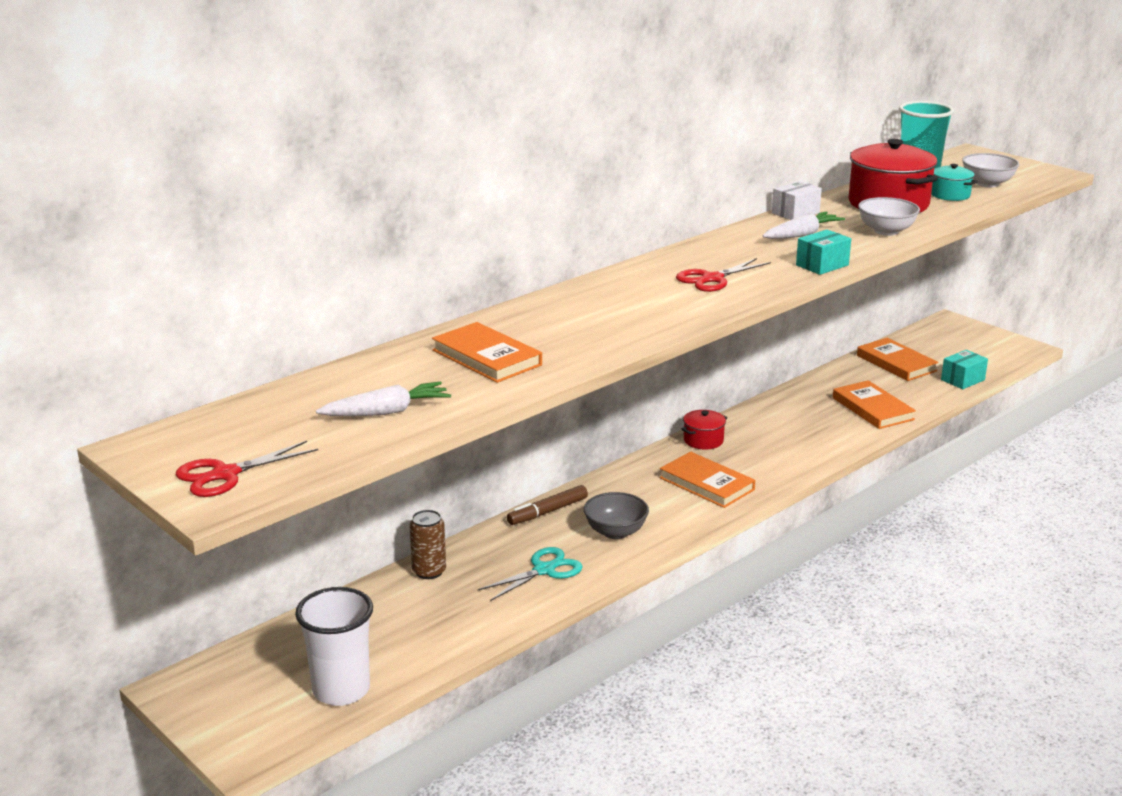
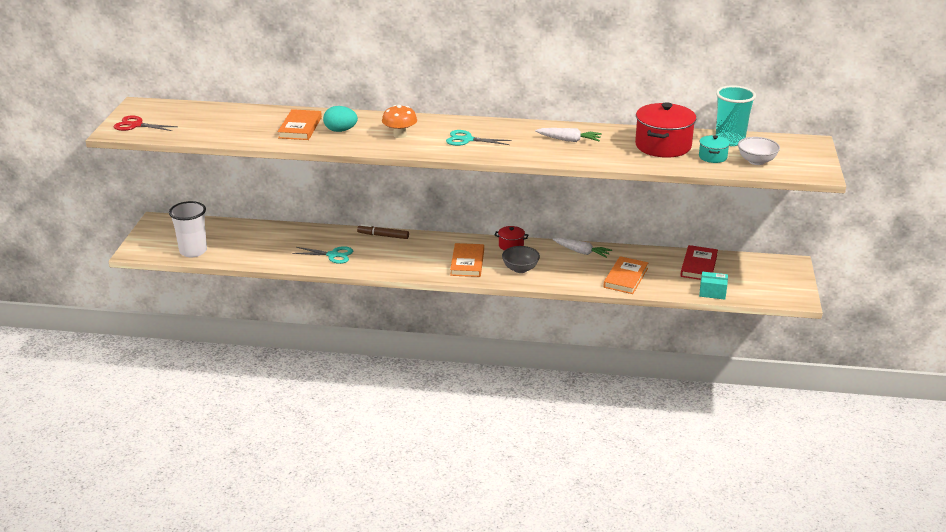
camera: 50 degrees right, 5 degrees up
white carrot [316,381,451,416] -> white carrot moved to [553,238,612,258]
brown can [409,510,446,579] -> none
grey bowl [584,492,649,539] -> grey bowl moved to [502,246,540,273]
red scissors [676,258,771,292] -> turquoise scissors [446,130,512,146]
white box [772,181,822,220] -> none
turquoise box [796,230,851,275] -> none
orange book [857,338,939,381] -> red book [680,245,718,280]
white bowl [858,197,920,236] -> none
none -> turquoise egg [323,106,358,132]
none -> orange mushroom [382,105,417,138]

